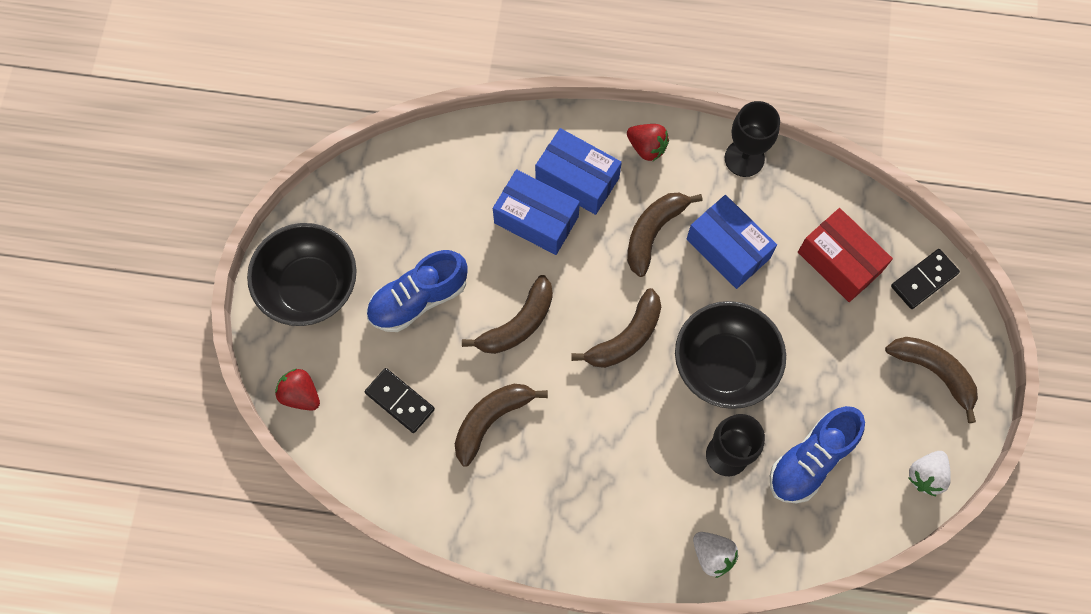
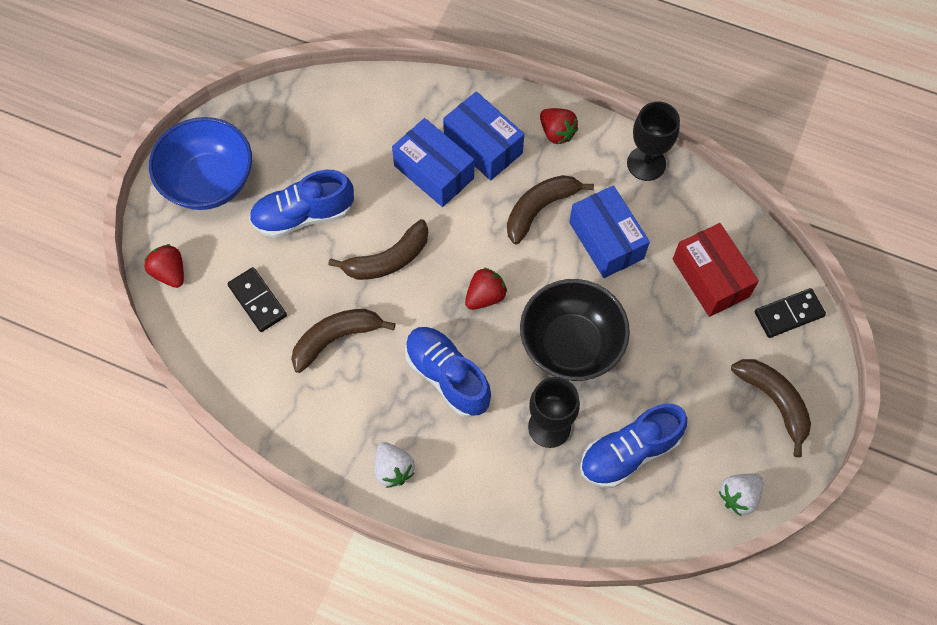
camera: 15 degrees right, 5 degrees down
black bowl [247,223,357,326] -> blue bowl [149,117,252,210]
brown banana [571,288,661,368] -> red strawberry [465,267,507,310]
white strawberry [693,532,738,578] -> white strawberry moved to [375,442,415,488]
none -> blue shoe [405,327,491,418]

